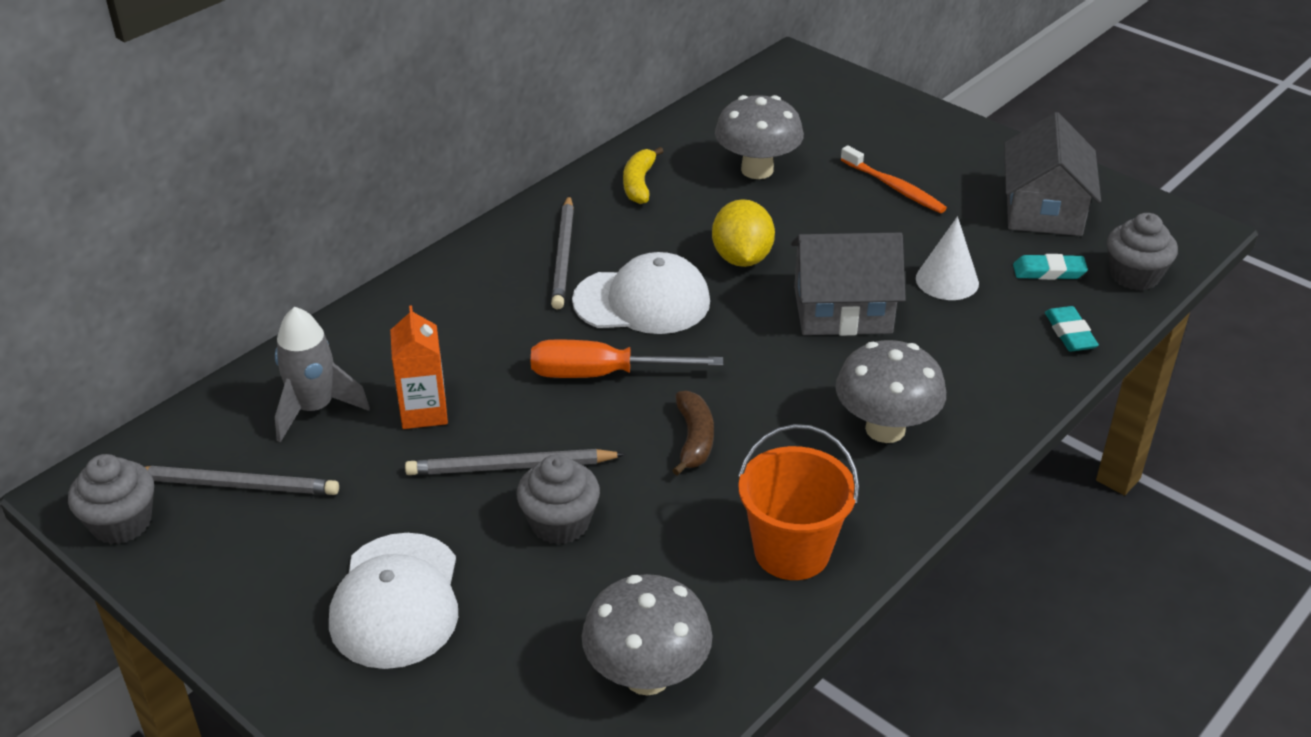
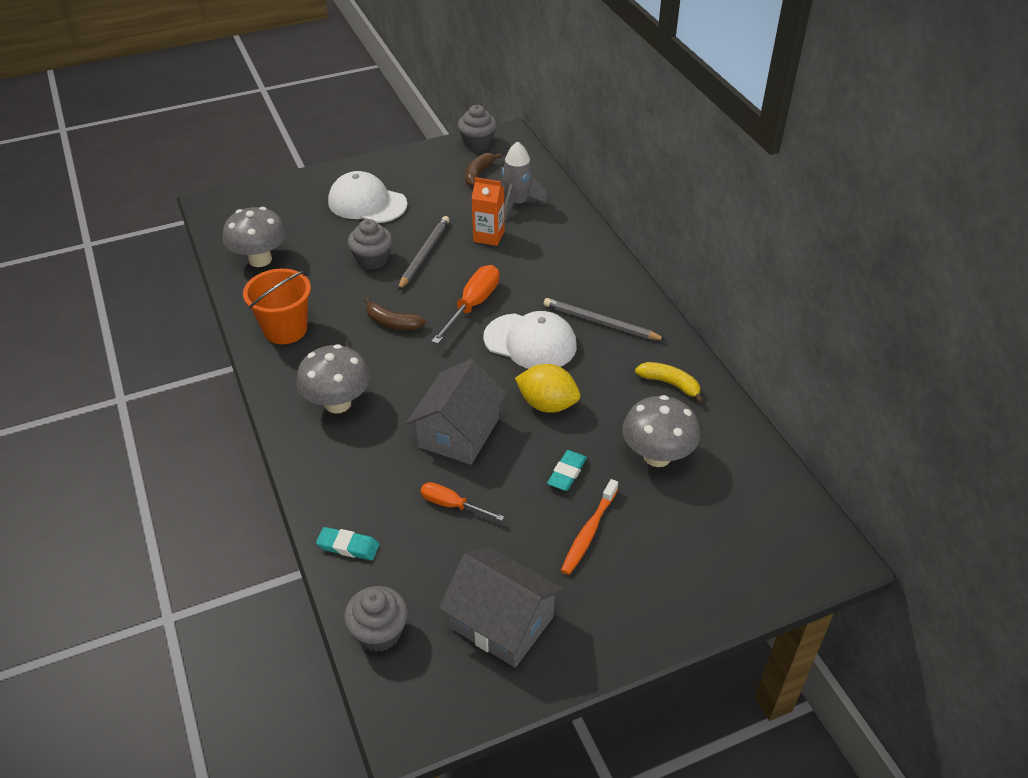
camera: 115 degrees right, 5 degrees up
grey pencil [145,466,339,495] -> brown banana [465,153,502,187]
white cap [572,252,710,334] -> white cap turned 90 degrees counterclockwise [483,311,577,369]
orange toothbrush [841,145,947,213] -> orange toothbrush turned 45 degrees counterclockwise [561,479,618,575]
white cone [916,217,979,300] -> orange screwdriver [421,482,504,521]
turquoise eraser [1013,254,1088,280] -> turquoise eraser moved to [547,450,587,491]

